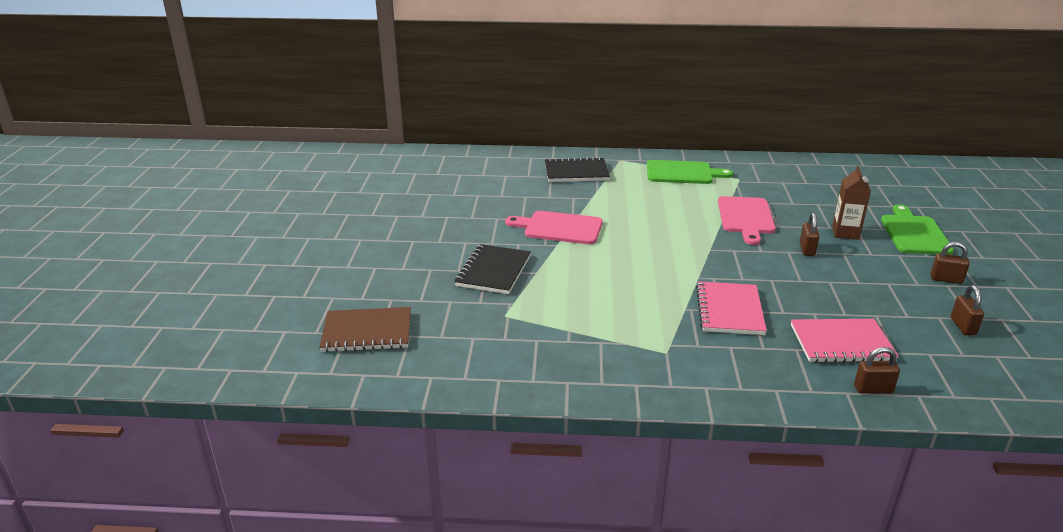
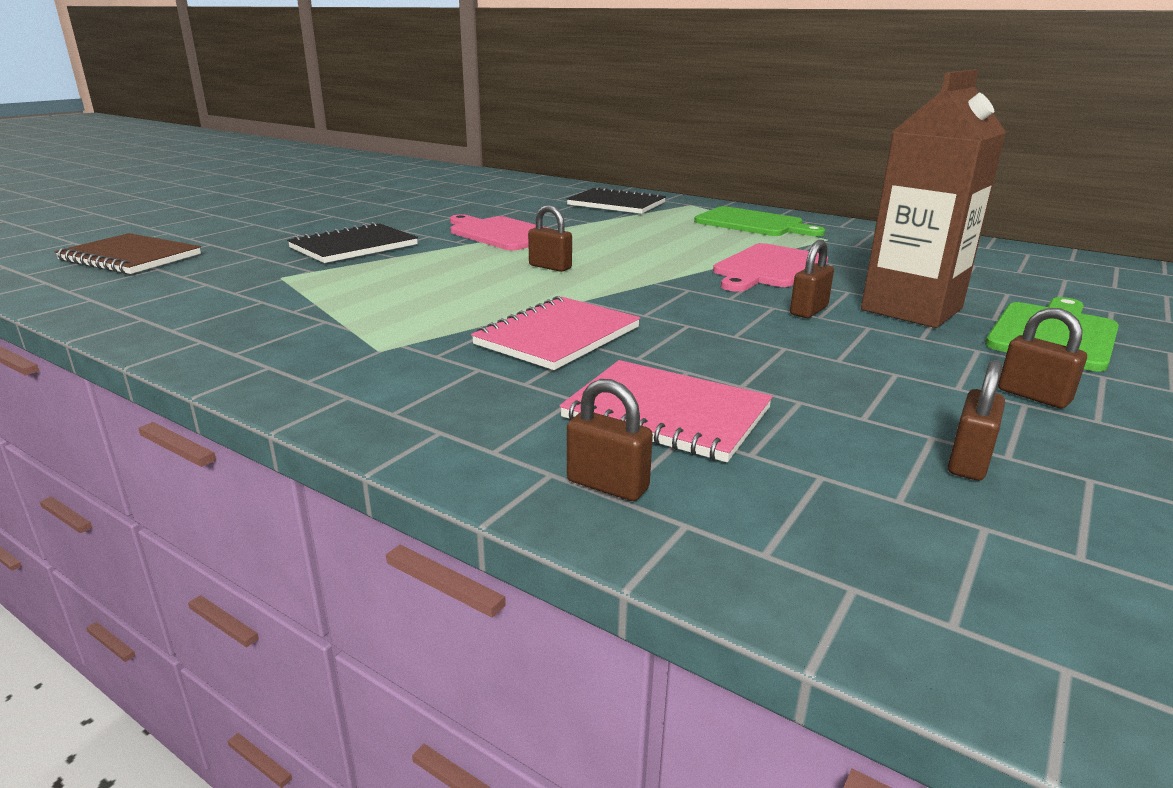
camera: 30 degrees right, 5 degrees down
brown carton [832,166,871,240] -> brown carton [861,69,1006,328], size x1.77
none -> brown padlock [528,205,572,272]

